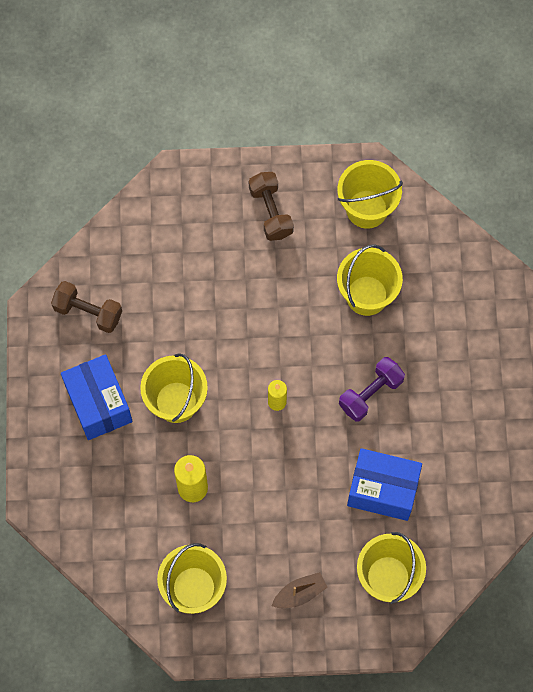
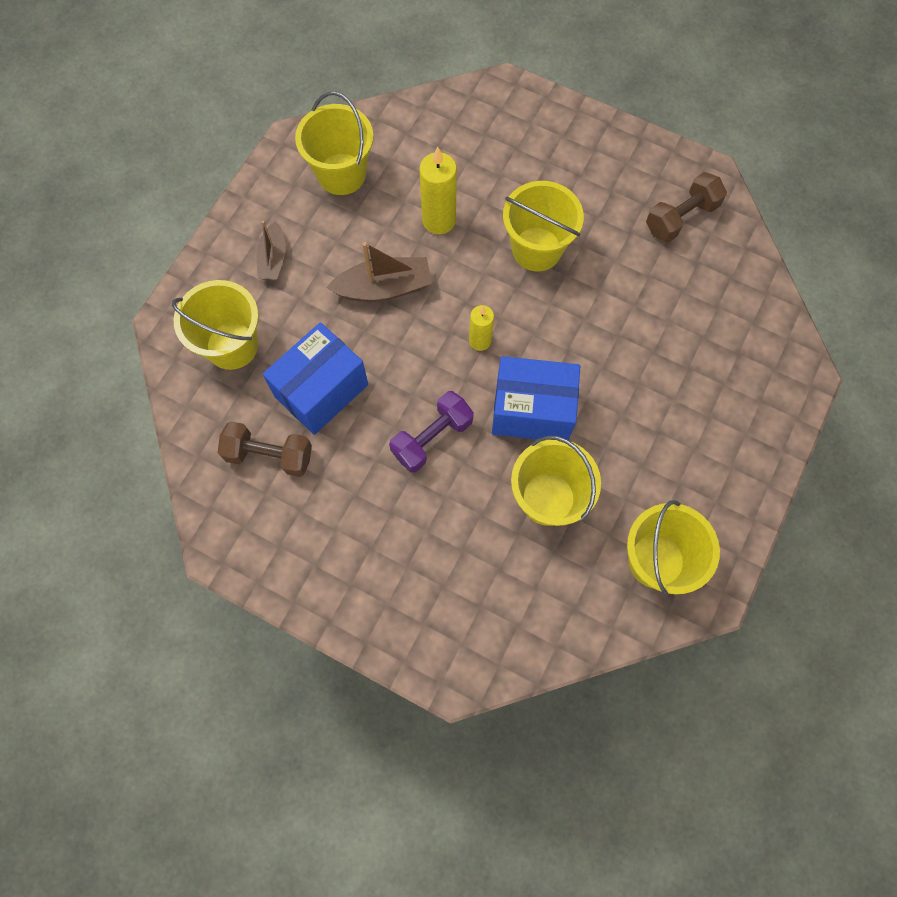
camera: 120 degrees right, 0 degrees up
blue box [61,354,133,440] -> blue box moved to [492,356,580,440]
brown dumbbell [249,172,294,241] -> brown dumbbell moved to [218,421,312,477]
purple dumbbell [339,357,405,422] -> purple dumbbell turned 60 degrees clockwise [389,391,474,472]
none -> brown boat [326,242,432,302]

